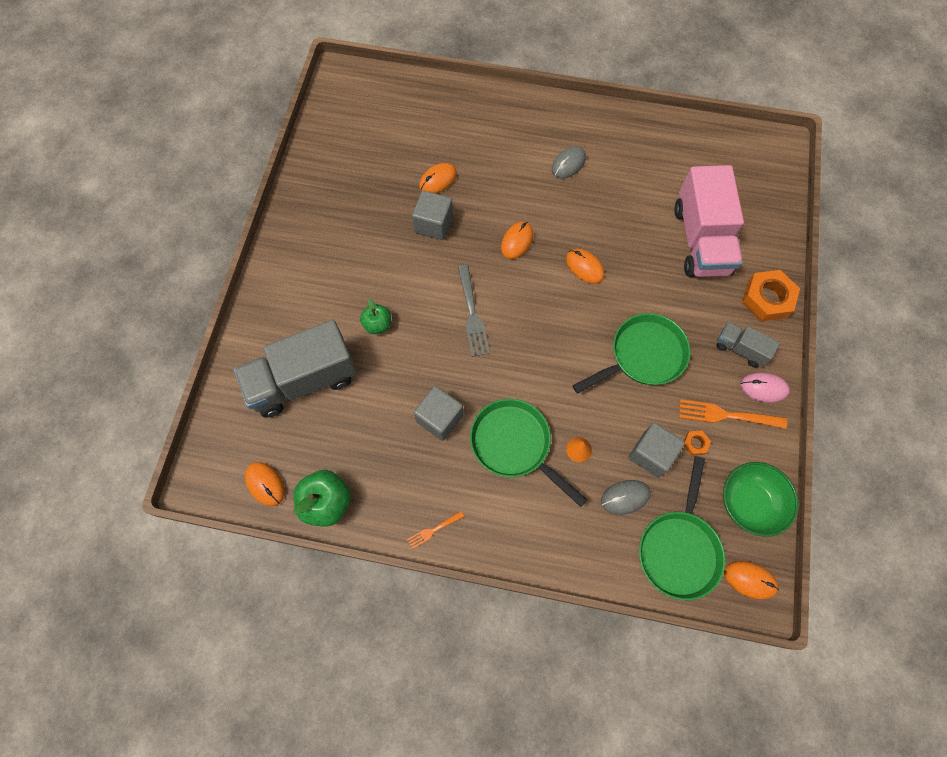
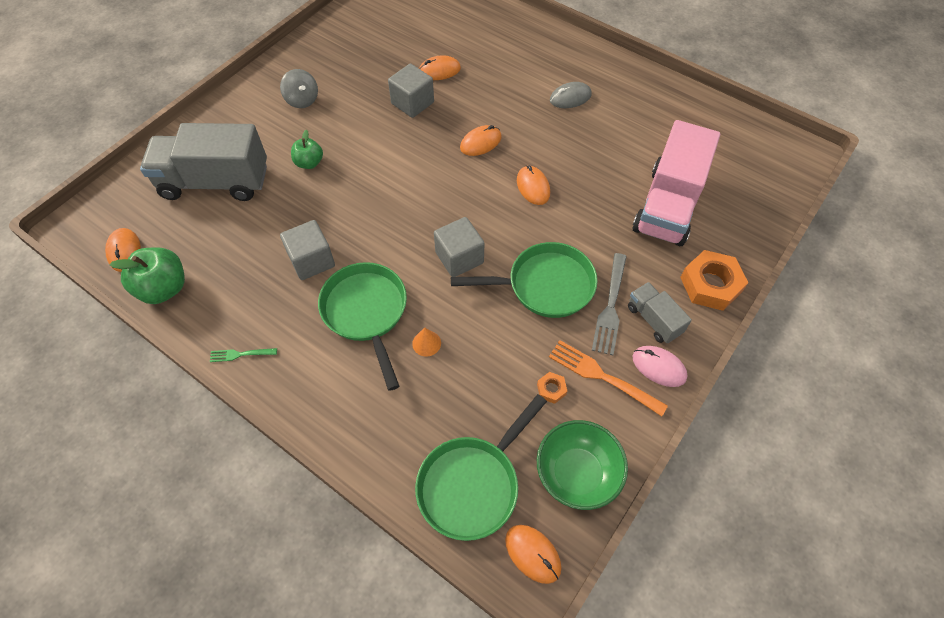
camera: 25 degrees right, 10 degrees down
orange fork [407,511,464,549] -> green fork [210,348,277,362]
grey fork [458,265,490,357] -> grey fork moved to [592,253,627,355]
grey mouse [601,480,650,515] -> none
grey cube [629,423,685,478] -> grey cube moved to [434,217,485,277]
none -> grey spinning top [280,69,318,108]

